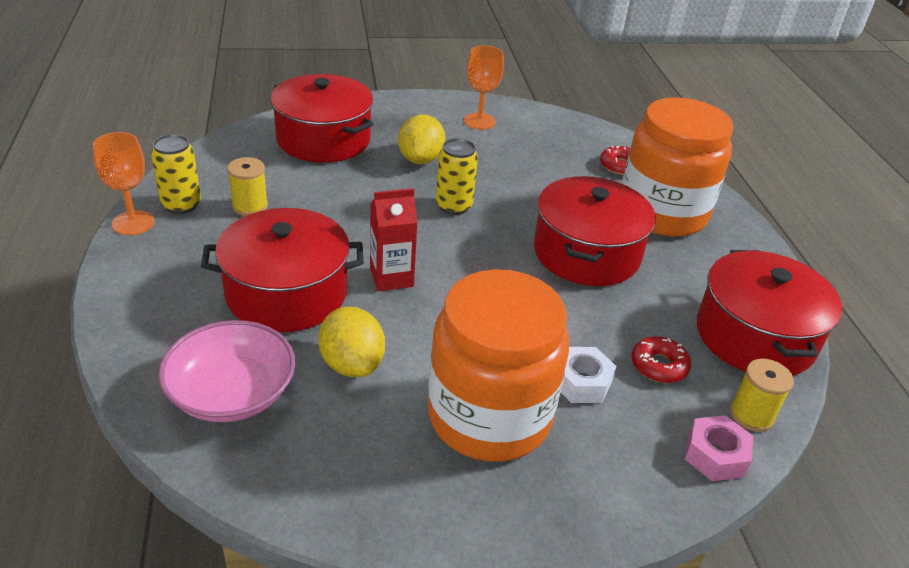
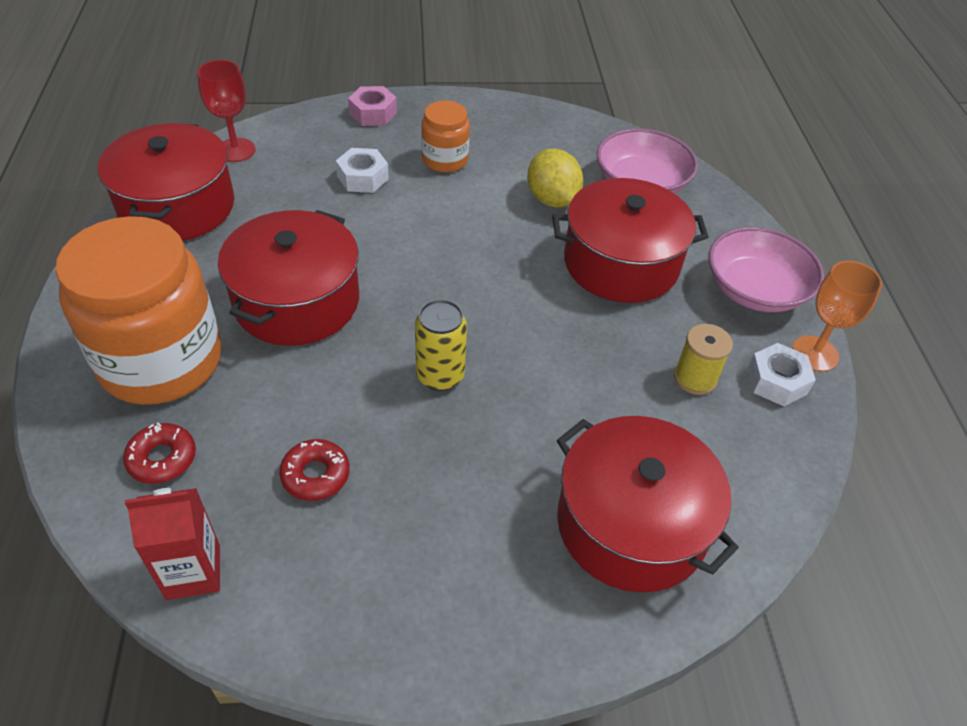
camera: 175 degrees left, 10 degrees up
yellow can [151,134,201,214] -> white nut [748,343,816,406]
red carton [370,188,418,291] -> red carton moved to [125,488,220,600]
yellow lemon [398,115,445,164] -> none
orange jar [428,269,570,462] -> orange jar [421,100,470,172], size x0.49
orange goblet [464,45,504,130] -> none
red donut [631,336,691,383] -> red donut moved to [279,439,350,501]
pink nut [685,415,753,481] -> pink nut moved to [348,86,397,126]
yellow spool [730,359,794,432] -> red goblet [197,60,255,162]
none -> pink bowl [709,227,824,312]

